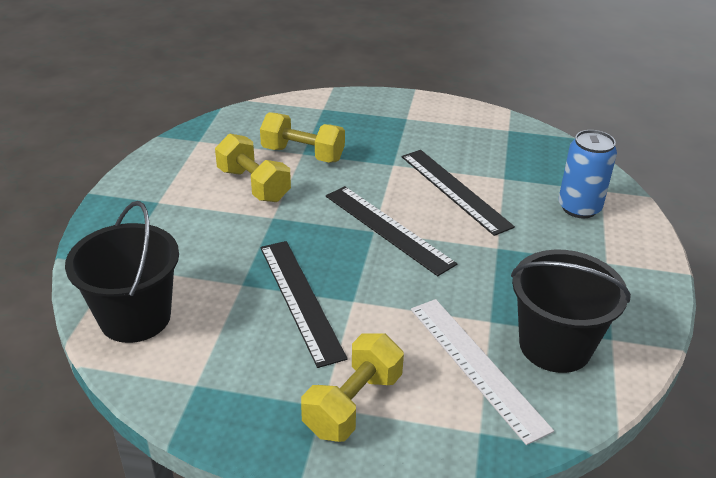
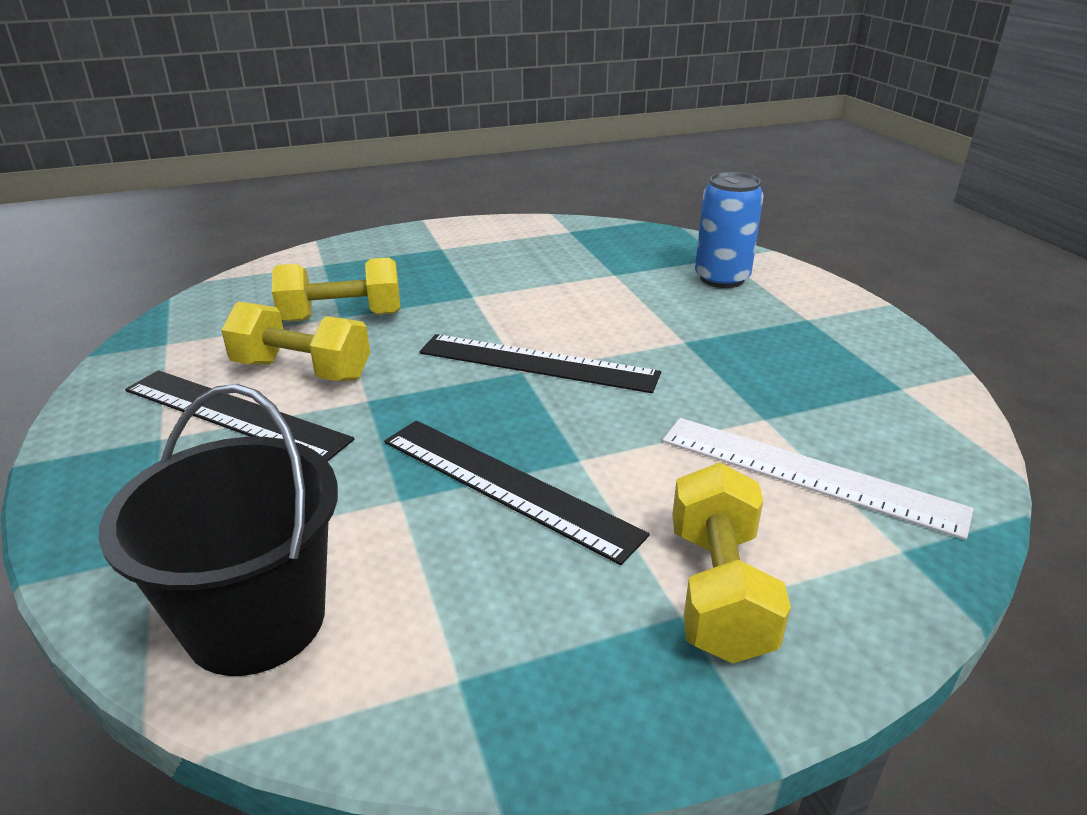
camera: 30 degrees left, 5 degrees down
black ruler [401,150,515,236] -> black ruler moved to [125,370,354,462]
black bucket [511,249,631,373] -> none

